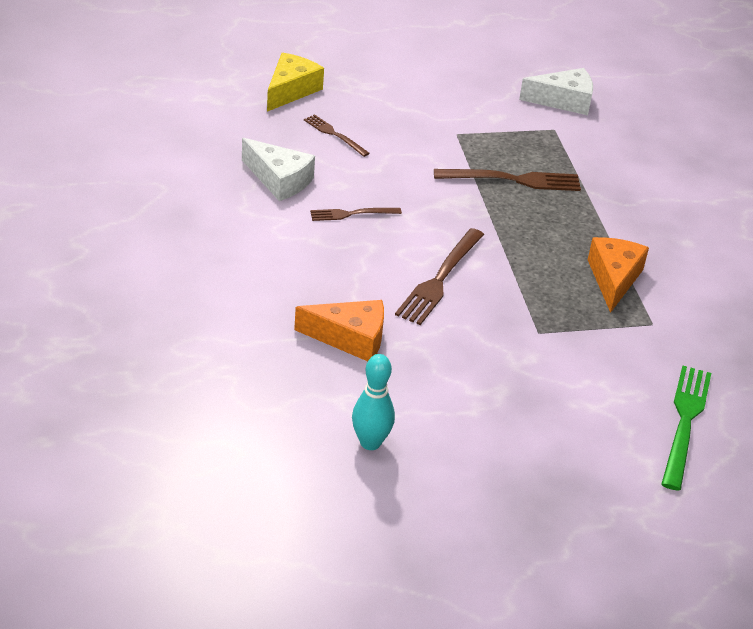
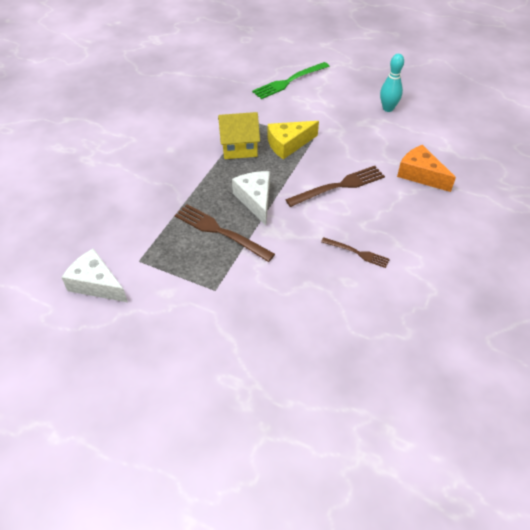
camera: 140 degrees left, 10 degrees up
white cheese [242,138,315,201] -> white cheese moved to [232,171,270,226]
yellow cheese [267,53,324,112] -> yellow cheese moved to [268,121,319,159]
brown fork [304,114,370,157] -> none
turquoise bowling pin [352,354,395,450] -> turquoise bowling pin moved to [380,54,404,112]
orange cheese [588,237,649,313] -> yellow house [218,112,260,159]

